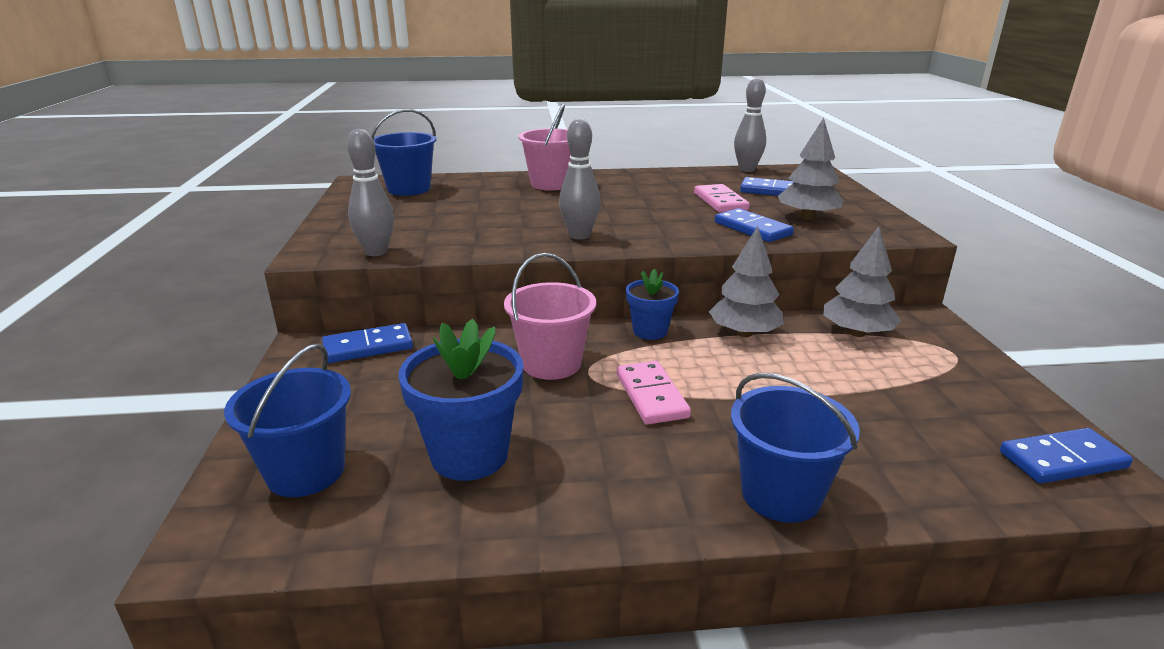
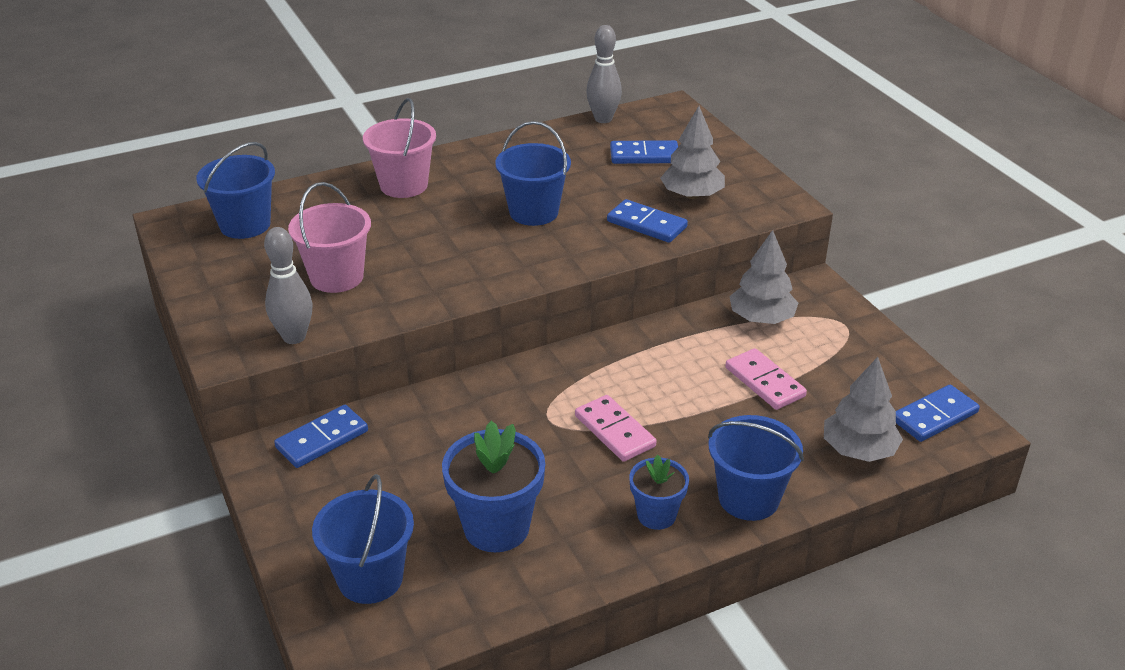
camera: 20 degrees left, 10 degrees up
pink bucket [504,253,596,380] -> pink bucket moved to [288,182,371,293]
grey bowling pin [559,118,600,240] -> none
blue flower pot [626,269,679,340] -> blue flower pot moved to [629,454,689,530]
pink domino [694,184,750,212] -> pink domino moved to [725,348,807,410]
grey tree [709,226,784,337] -> grey tree moved to [824,357,903,462]
none -> blue bucket [495,121,571,226]

